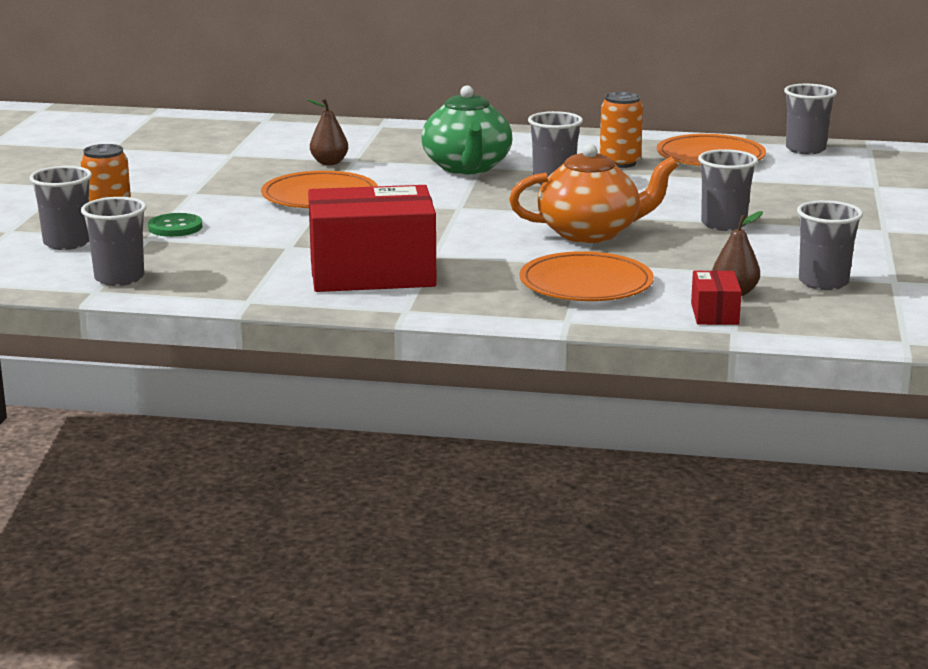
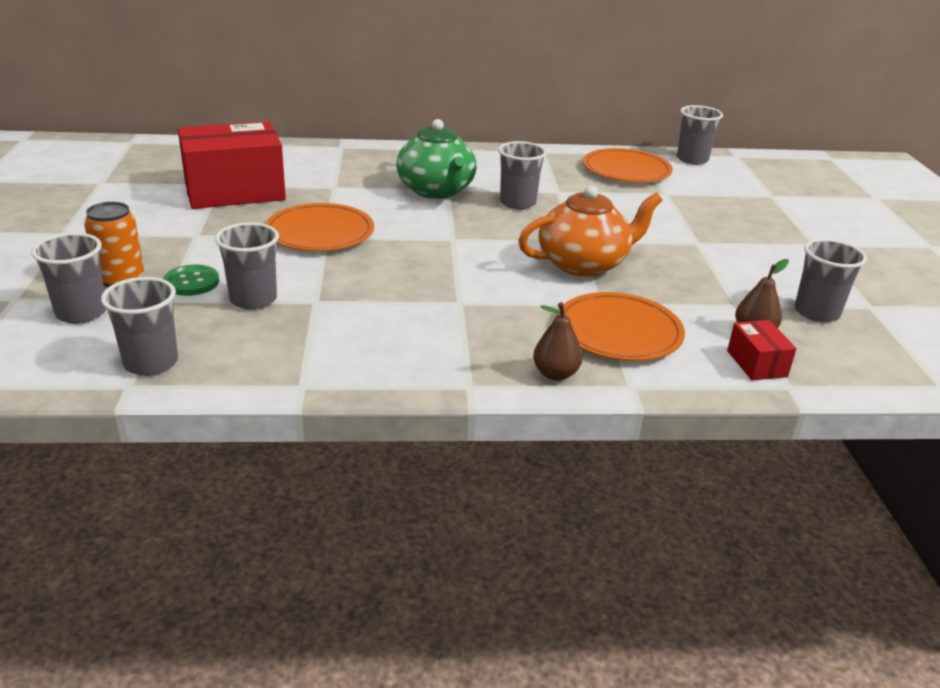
camera: 15 degrees left, 10 degrees up
brown pear [306,99,348,165] -> brown pear moved to [533,302,583,381]
red box [308,185,436,292] -> red box moved to [178,121,286,209]
orange can [600,92,643,168] -> none
grey cup [698,149,758,231] -> grey cup moved to [215,222,279,310]

